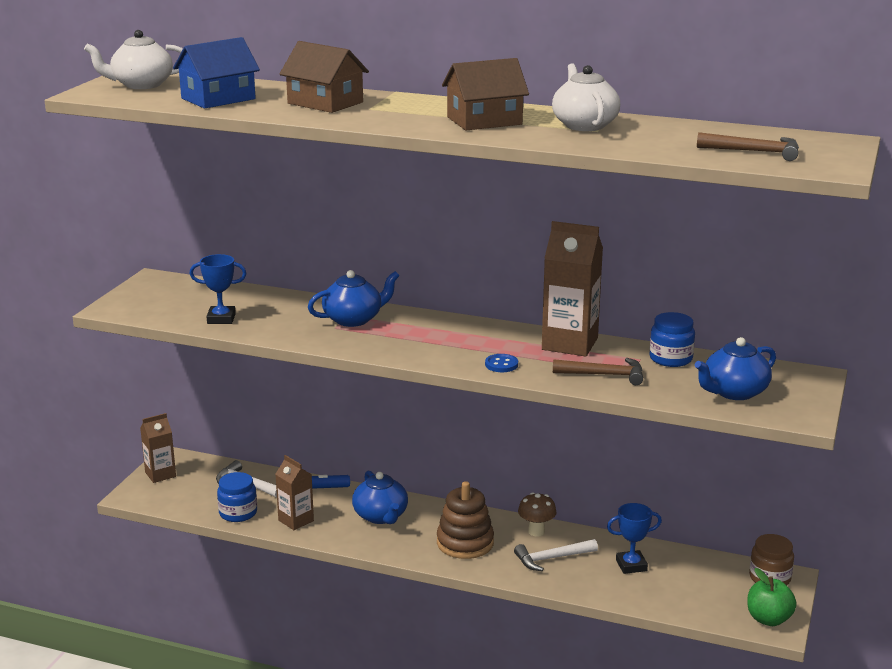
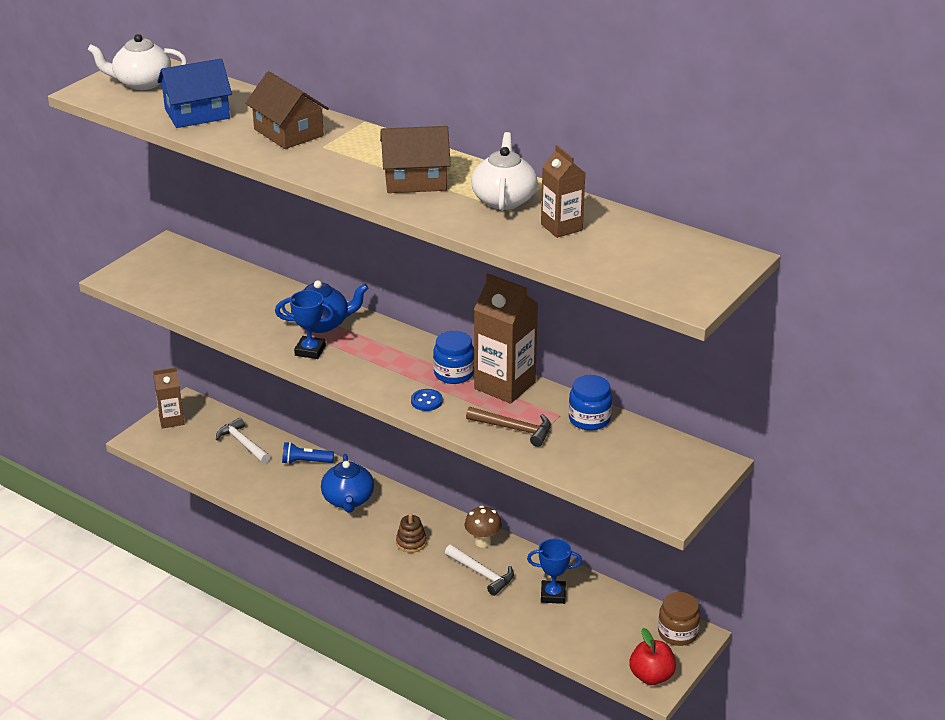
camera: 15 degrees right, 10 degrees up
blue trophy [189,254,247,324] -> blue trophy moved to [281,290,334,359]
blue jar [217,472,257,522] -> blue jar moved to [433,331,474,384]
brown carton [276,455,314,530] -> brown carton moved to [541,145,585,238]
brown stacking toy [437,481,494,559] -> brown stacking toy [396,513,427,553], size x0.56
white hammer [514,539,598,571] -> white hammer turned 135 degrees counterclockwise [445,545,514,596]
blue teapot [695,337,776,400] -> none
brown hammer [697,132,799,161] -> none
green apple [747,568,797,626] -> red apple [629,628,676,685]

